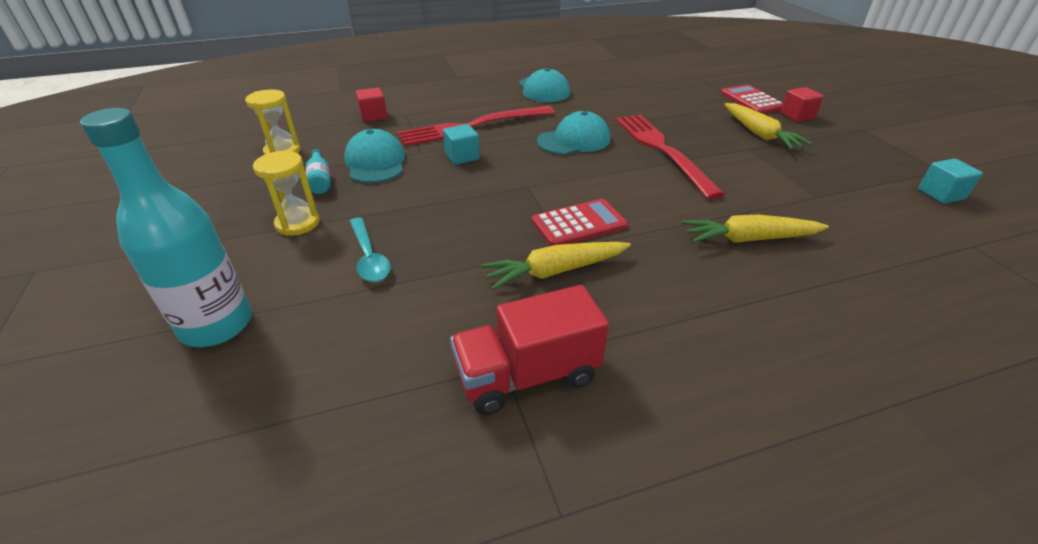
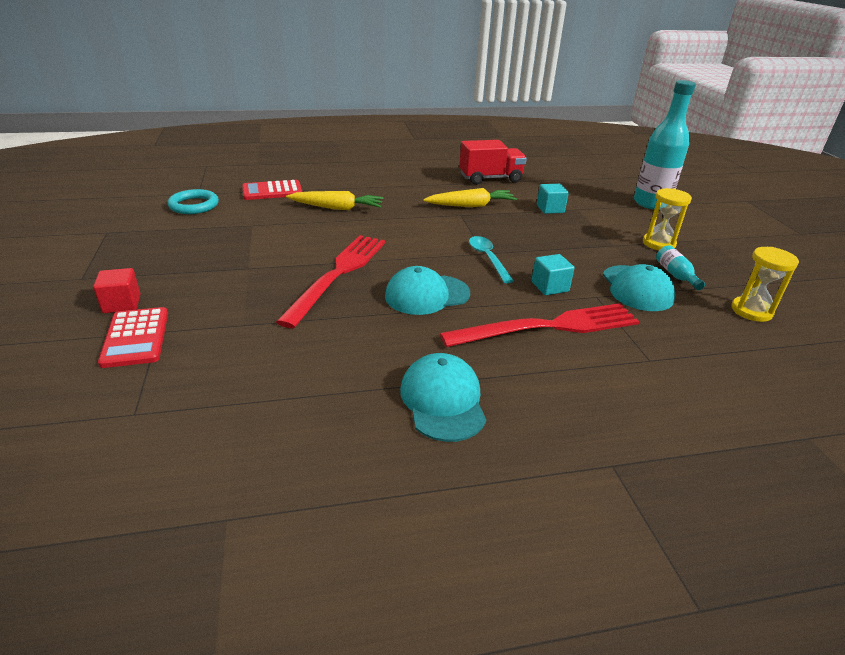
camera: 175 degrees left, 5 degrees down
turquoise spoon [350,217,391,282] -> turquoise spoon moved to [469,236,514,283]
red cube [356,87,387,122] -> none
red calculator [532,199,628,246] -> red calculator moved to [242,180,302,200]
red fork [616,115,725,199] -> red fork turned 150 degrees counterclockwise [276,235,385,328]
yellow carrot [724,103,812,150] -> none
turquoise cube [918,159,983,204] -> turquoise cube moved to [537,184,569,214]
none -> turquoise ring [167,189,219,214]

